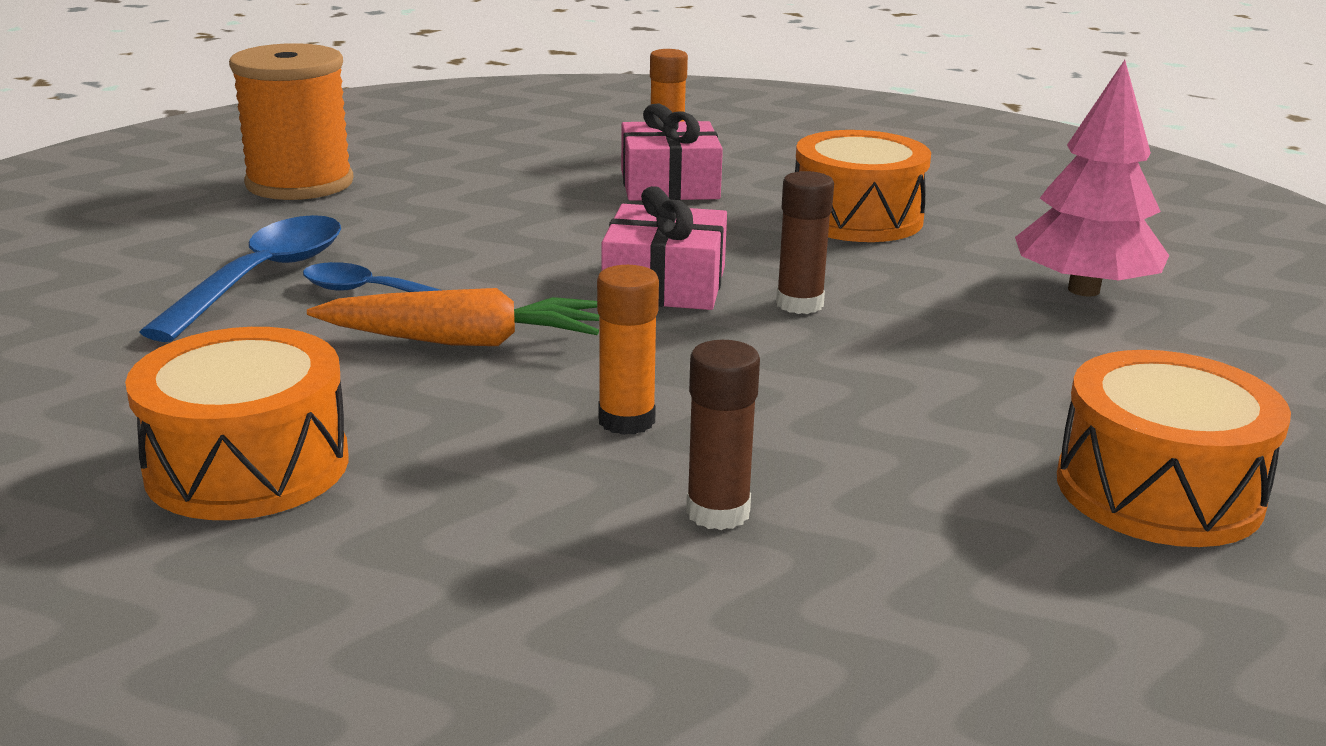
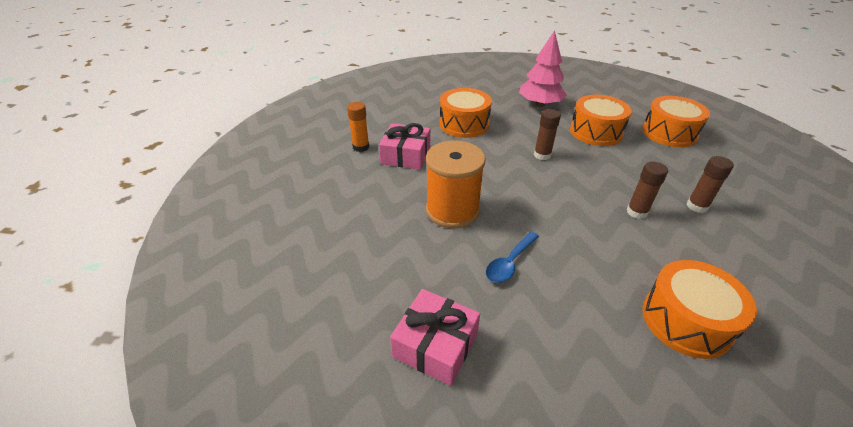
camera: 70 degrees left, 15 degrees up
blue spoon [140,215,341,342] -> none
orange spool [229,43,354,200] -> orange spool moved to [426,140,486,228]
orange carrot [307,288,599,346] -> none
orange glue stick [597,265,659,435] -> brown glue stick [627,162,668,219]
pink gift [601,186,727,310] -> pink gift moved to [390,289,480,386]
none -> orange drum [570,95,632,146]

